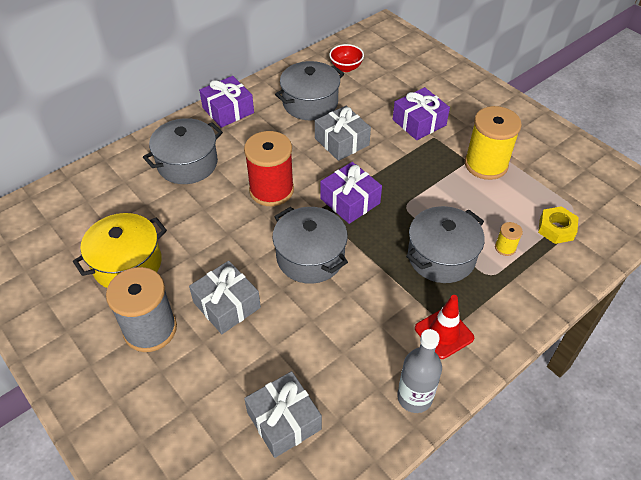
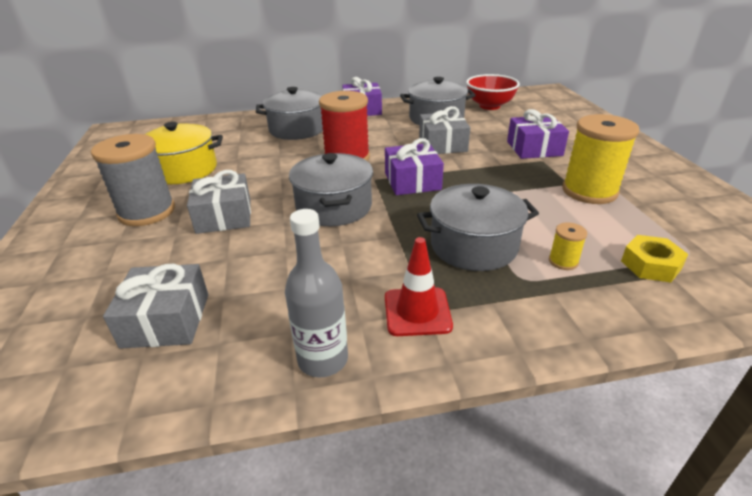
camera: 30 degrees right, 15 degrees down
red bowl [329,44,364,72] -> red bowl [466,74,520,110], size x1.52

